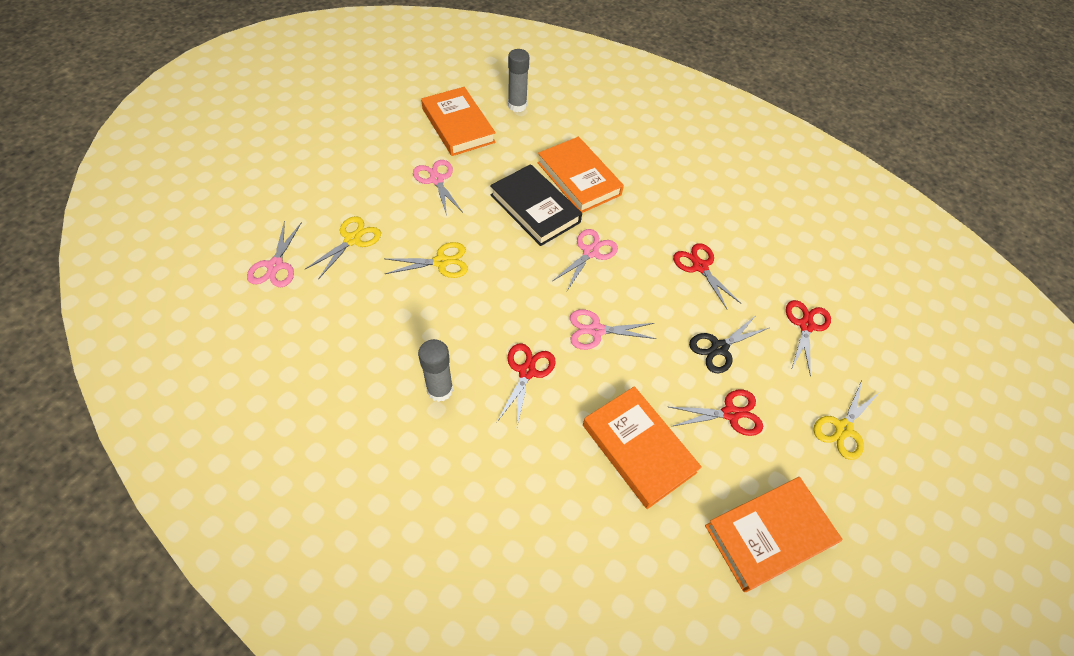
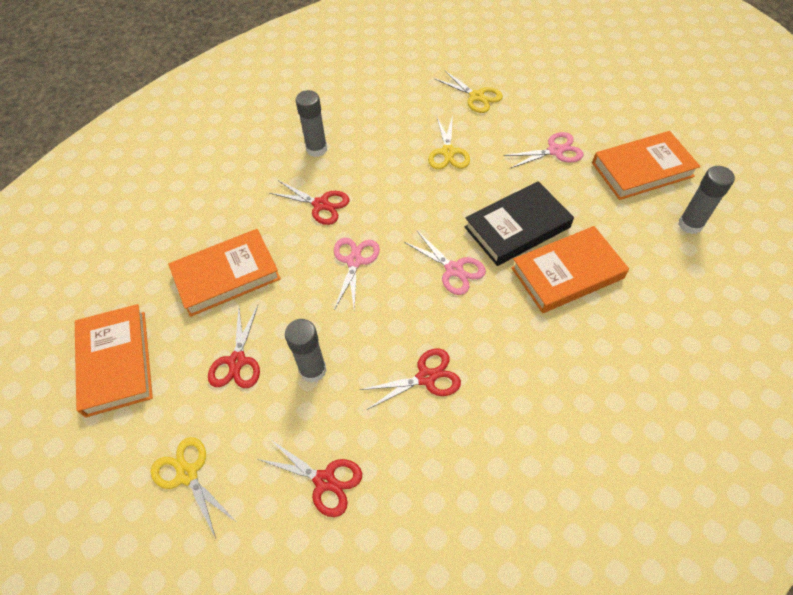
camera: 105 degrees right, 0 degrees up
pink scissors [247,221,302,287] -> none
black scissors [689,316,769,374] -> grey glue stick [285,319,327,383]

